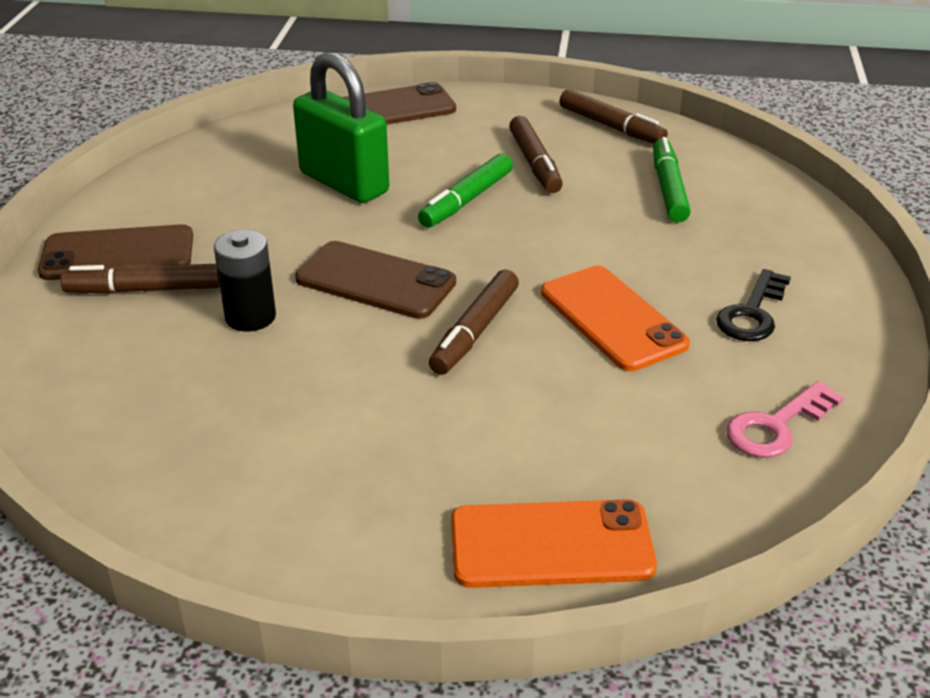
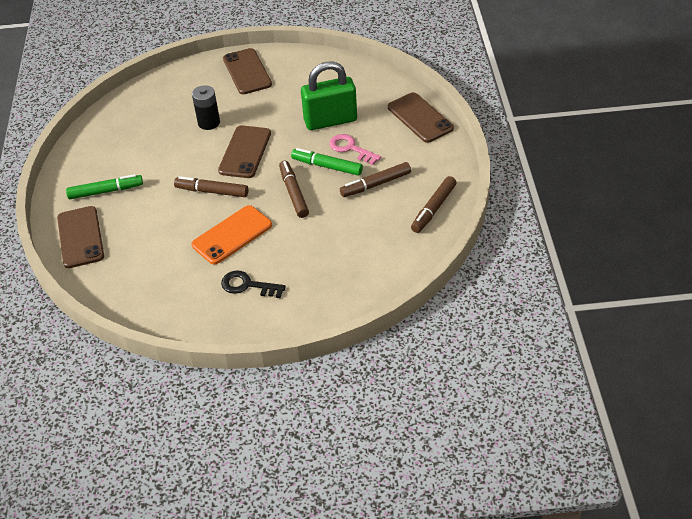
camera: 80 degrees right, 10 degrees up
brown marker [60,264,220,294] -> brown marker moved to [279,161,309,218]
green padlock [293,52,389,203] -> green padlock turned 45 degrees clockwise [301,61,357,130]
orange phone [451,499,657,588] -> brown phone [57,206,104,268]
green marker [653,137,691,223] -> green marker moved to [66,174,143,199]
pink key [726,381,844,458] -> pink key moved to [329,134,381,165]

